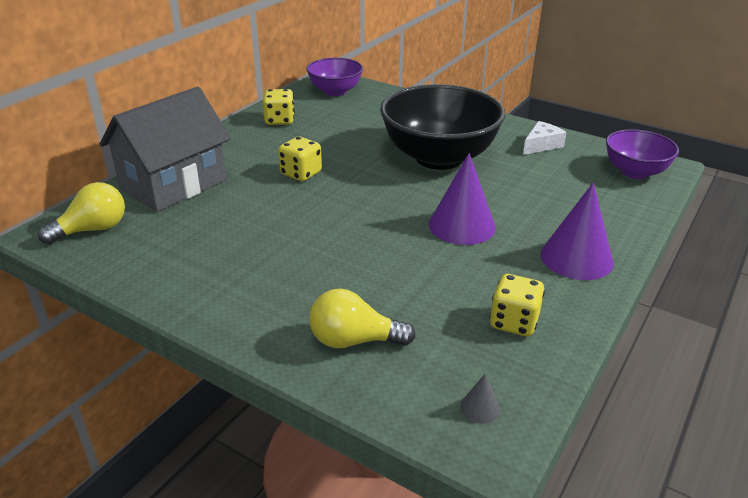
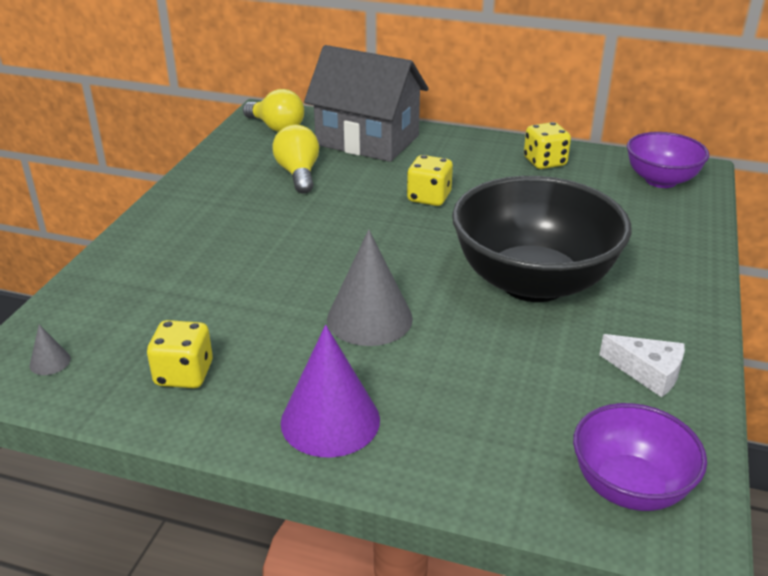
camera: 75 degrees right, 0 degrees up
yellow light bulb [309,289,416,348] -> yellow light bulb moved to [272,124,319,194]
purple cone [429,153,496,245] -> grey cone [327,229,413,346]

